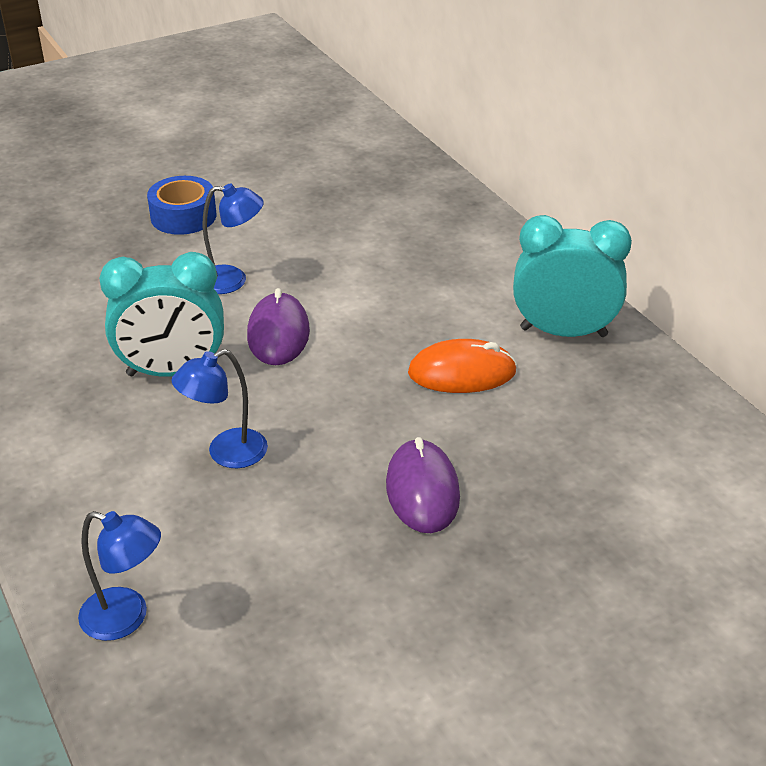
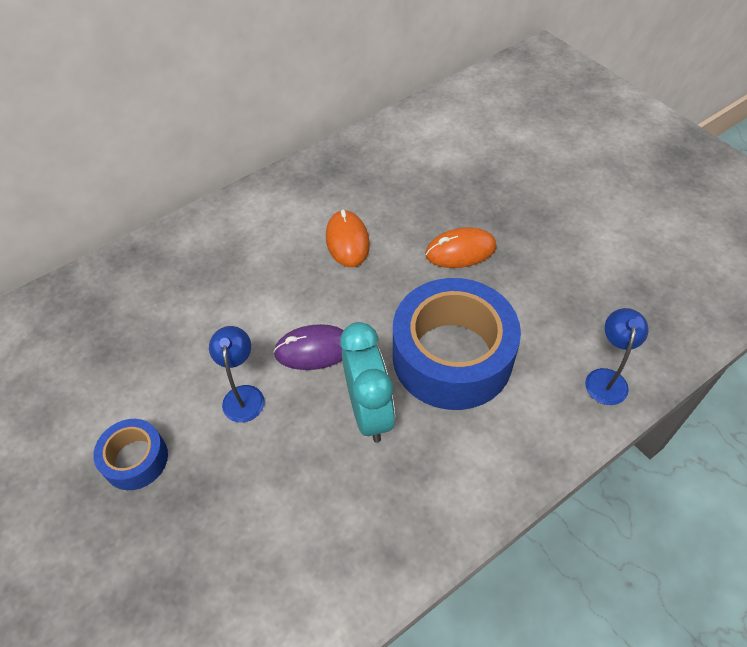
camera: 95 degrees left, 15 degrees up
blue lamp [171,349,268,468] -> blue tape [393,278,521,410]
purple mouse [386,437,460,533] -> orange mouse [425,227,497,268]
turquoise clock [513,215,632,337] -> none

